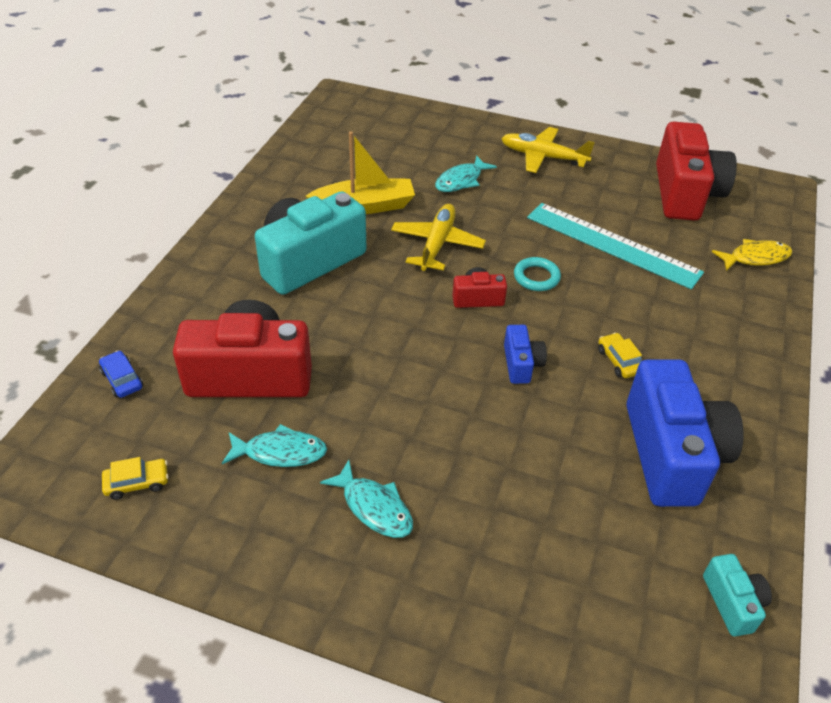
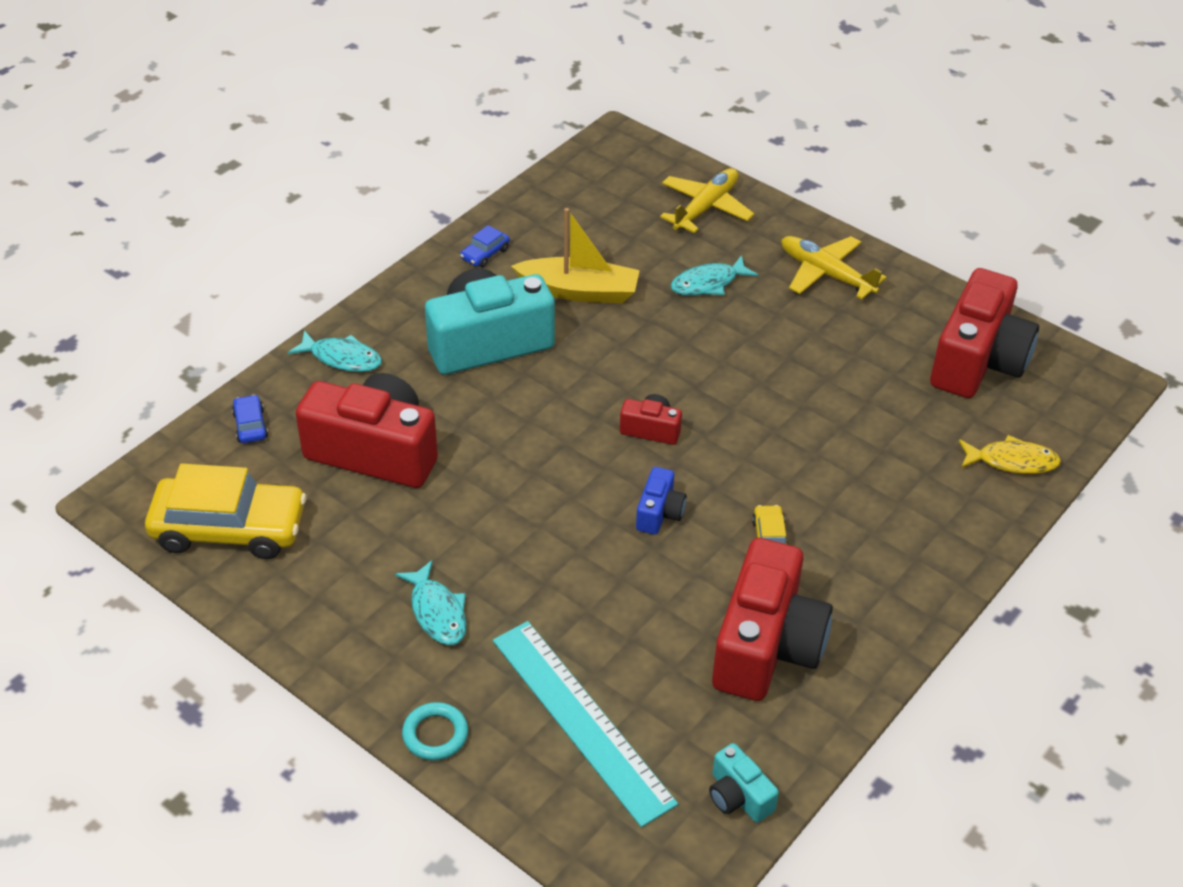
camera: 20 degrees right, 0 degrees up
yellow car [102,457,169,500] -> yellow car [145,463,307,559], size x2.40
turquoise fish [222,424,327,467] -> turquoise fish moved to [288,330,382,372]
yellow plane [391,204,486,271] -> yellow plane moved to [660,168,754,233]
turquoise ring [514,257,561,291] -> turquoise ring moved to [402,702,468,761]
turquoise ruler [527,203,704,289] -> turquoise ruler moved to [493,621,678,827]
blue camera [626,359,744,507] -> red camera [712,538,833,701]
turquoise camera [703,554,772,637] -> turquoise camera turned 135 degrees clockwise [709,743,779,823]
none -> blue car [460,225,510,267]

